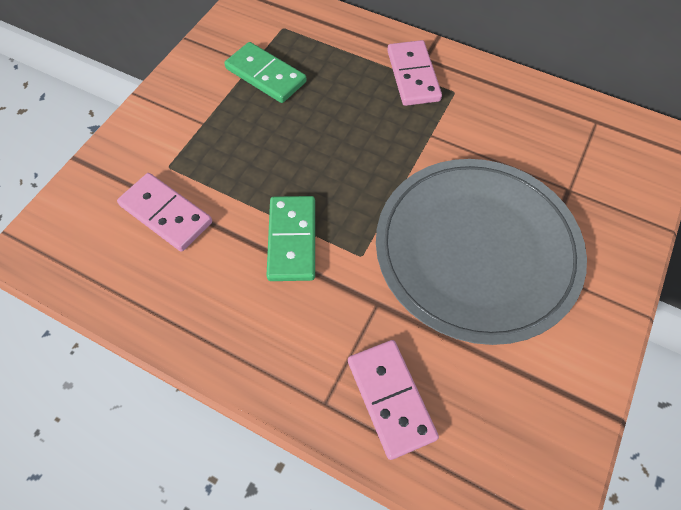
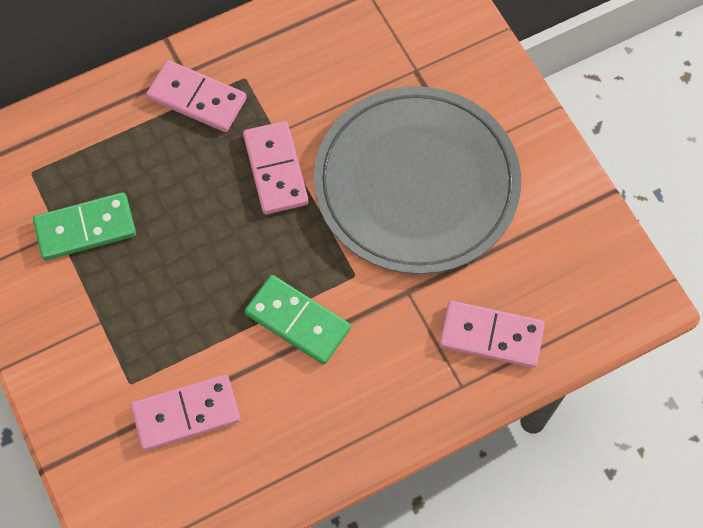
camera: 55 degrees left, 5 degrees up
none -> pink domino [243,121,309,214]

